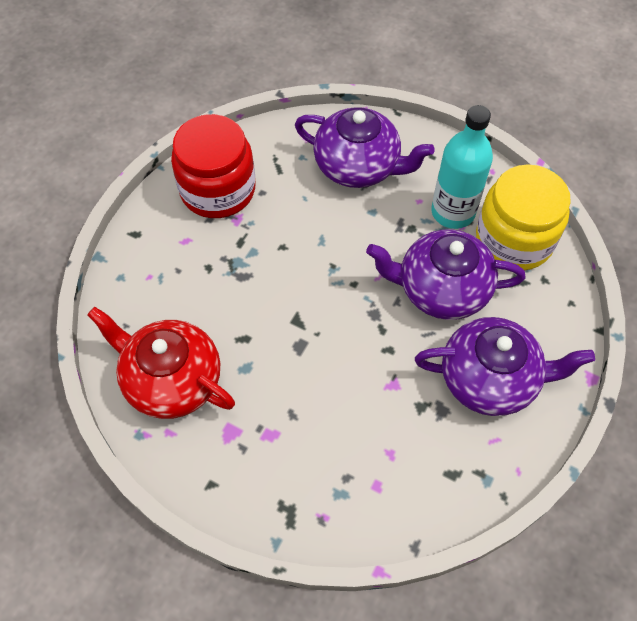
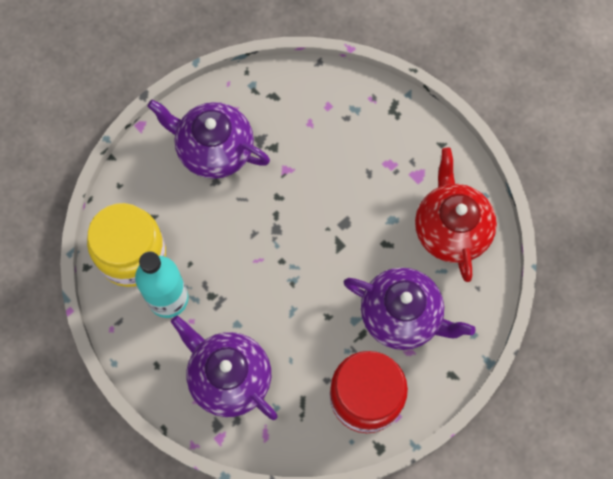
camera: 160 degrees left, 10 degrees up
red teapot [87,307,235,419] -> red teapot turned 150 degrees counterclockwise [415,148,497,282]
purple teapot [366,229,525,320] -> purple teapot moved to [344,267,475,350]

